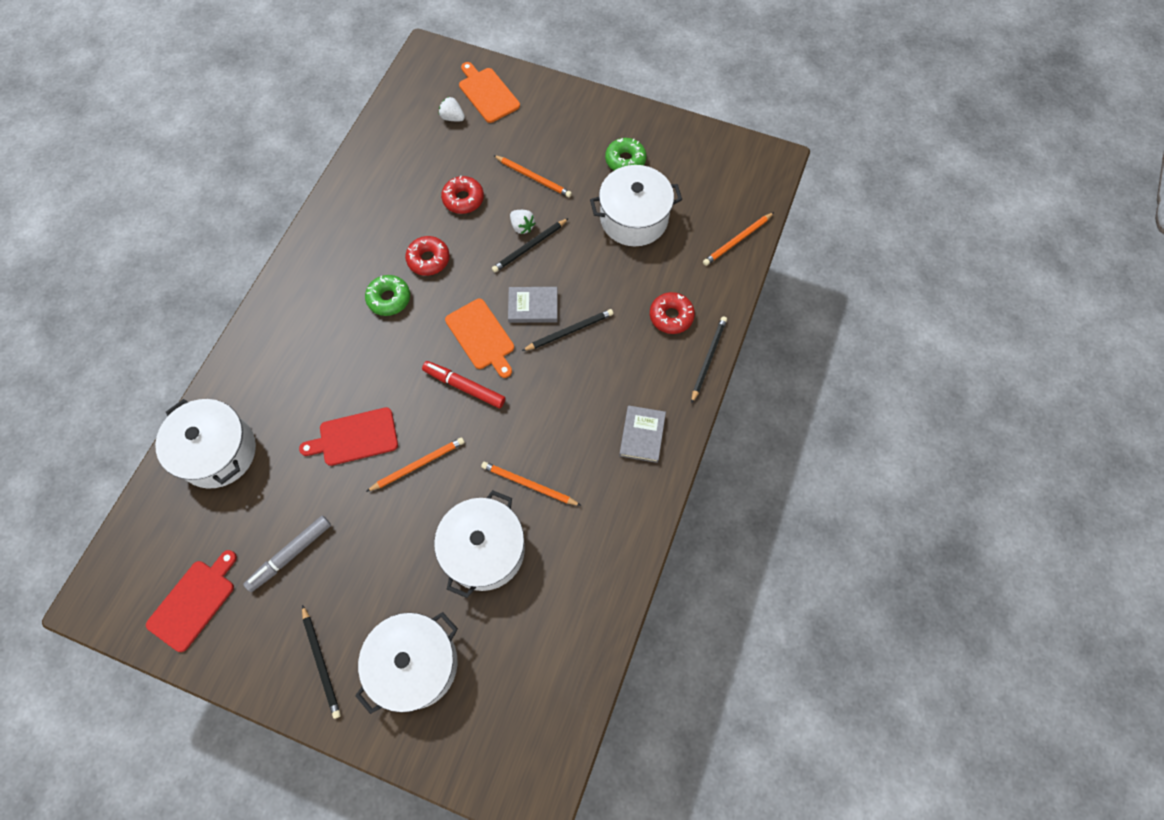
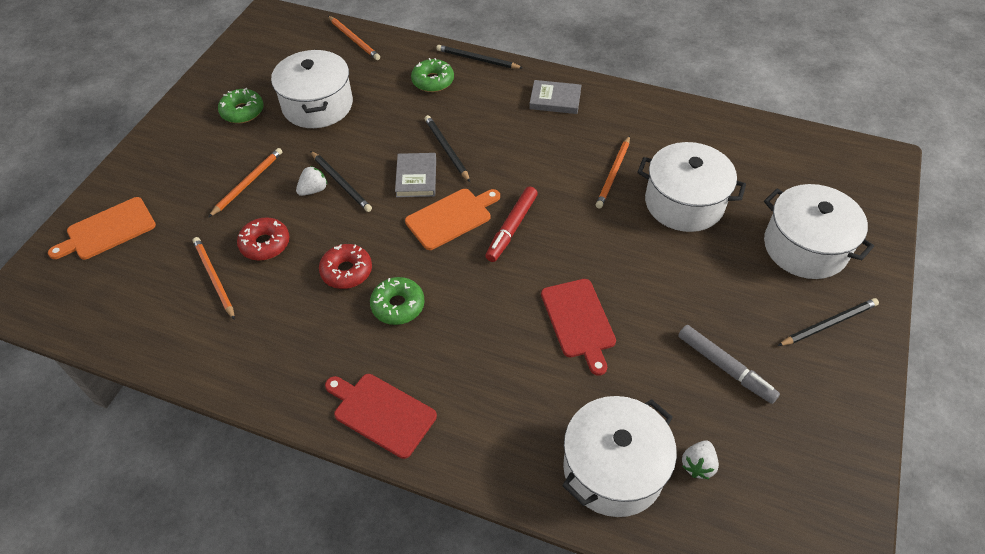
camera: 90 degrees left, 15 degrees down
red cutting board [146,550,237,652] -> red cutting board moved to [325,374,437,459]
orange pencil [366,437,465,492] -> orange pencil moved to [192,237,235,320]
white strawberry [439,96,465,121] -> white strawberry moved to [682,440,719,479]
red donut [650,292,695,334] -> green donut [411,58,454,92]

